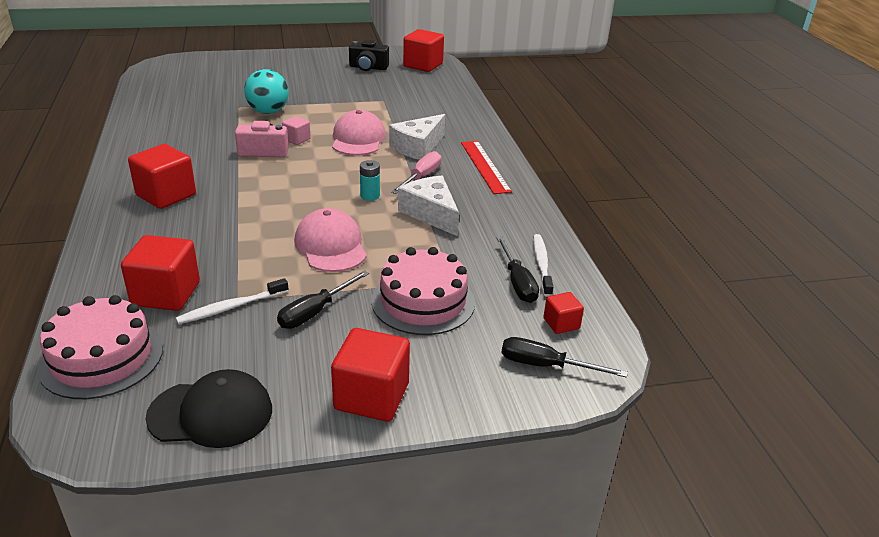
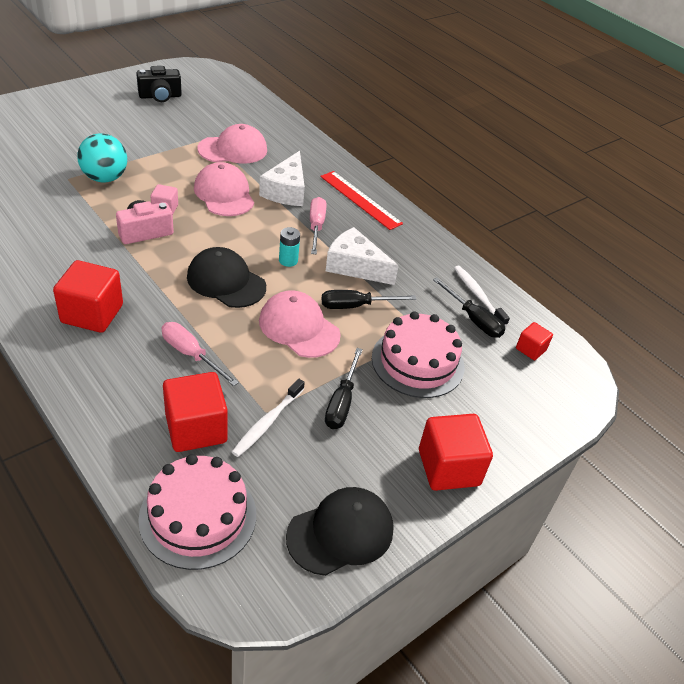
camera: 30 degrees left, 10 degrees up
red cube [403,29,444,72] -> none
black screwdriver [501,337,628,378] -> black screwdriver moved to [322,290,416,309]
none -> pink screwdriver [161,322,239,386]
none -> black cap [187,247,266,308]
none -> pink cap [198,124,267,164]

